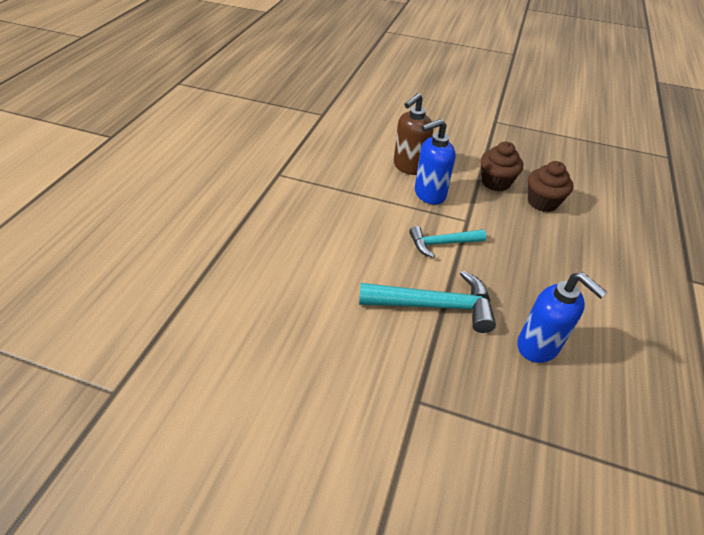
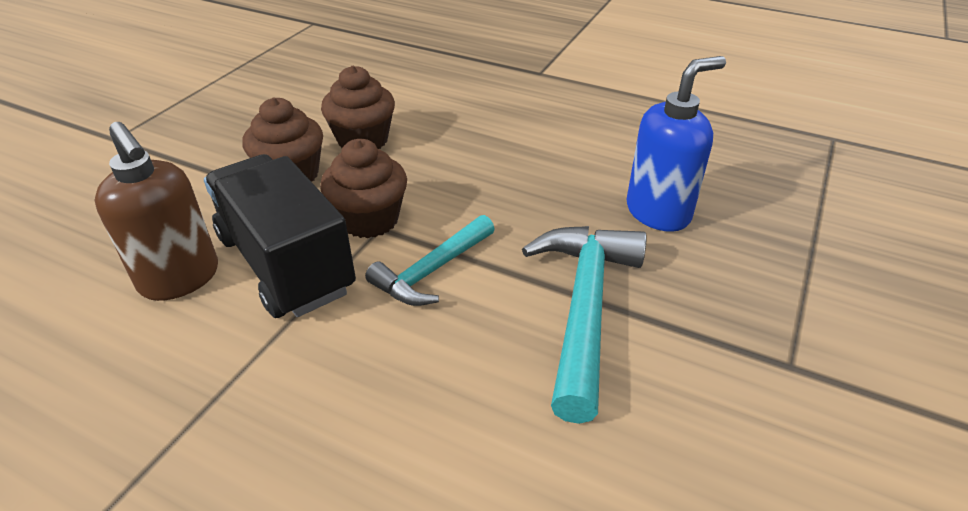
camera: 80 degrees left, 5 degrees down
turquoise hammer [409,226,486,258] -> turquoise hammer turned 45 degrees clockwise [365,215,495,306]
blue soap dispenser [415,119,455,205] -> black truck [204,154,356,318]
none -> brown cupcake [320,139,407,238]

